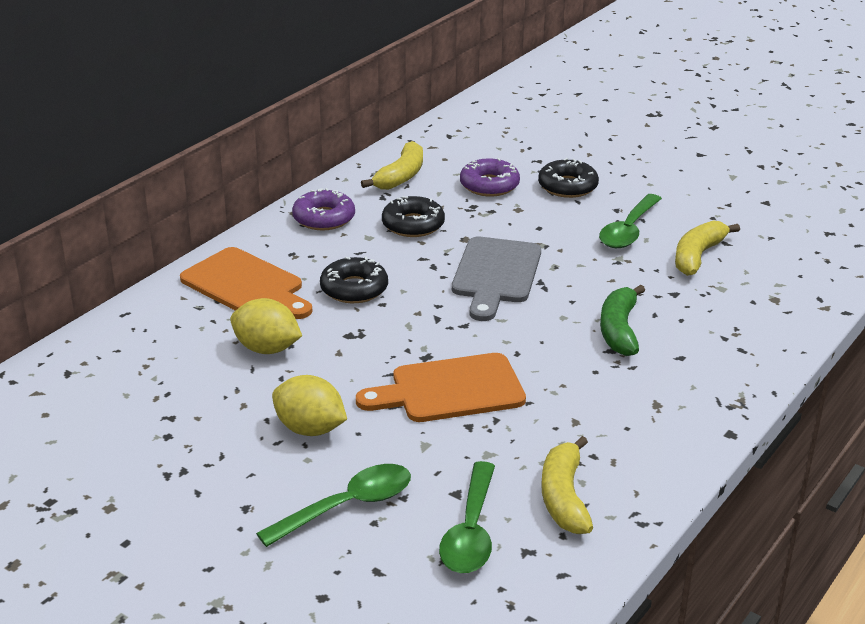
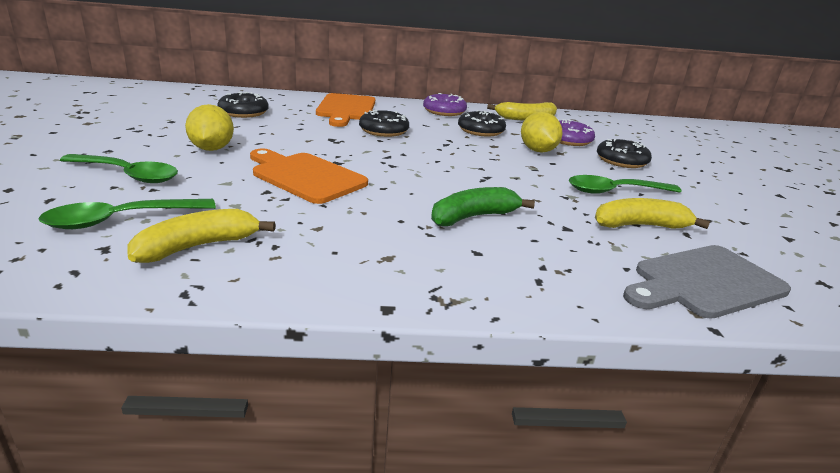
camera: 50 degrees right, 5 degrees down
yellow lemon [230,298,302,354] -> yellow lemon moved to [521,112,562,152]
grey cutting board [452,237,541,321] -> grey cutting board moved to [623,245,791,319]
none -> black donut [217,92,269,118]

